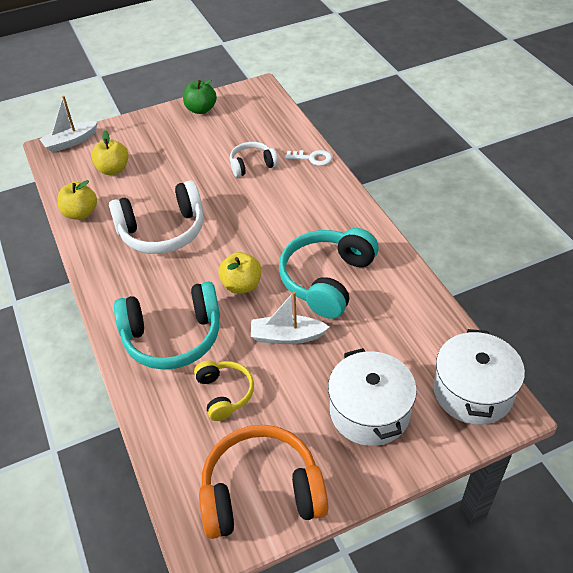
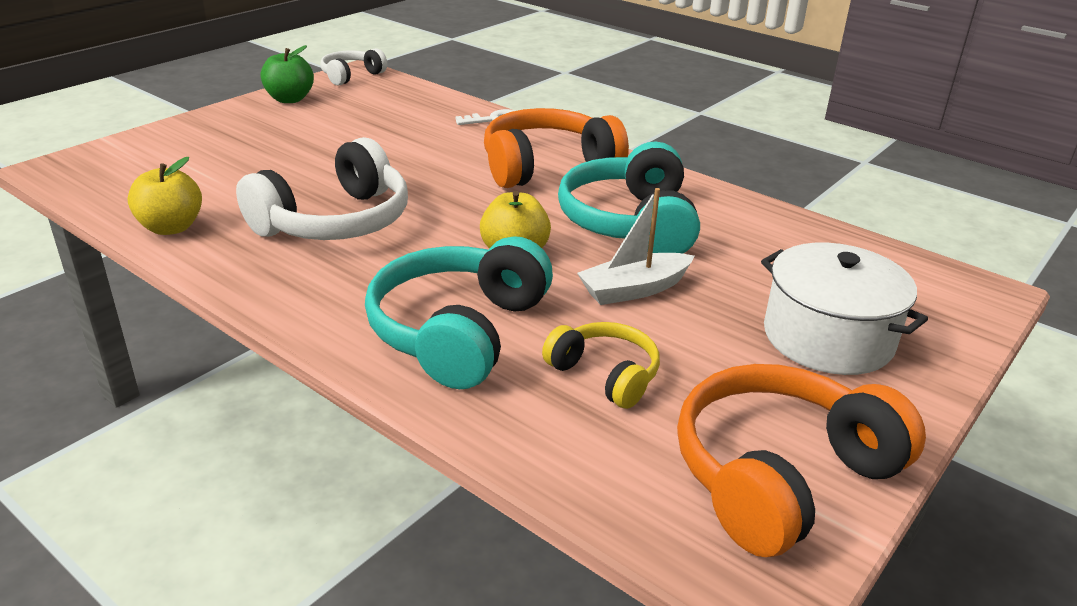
camera: 30 degrees left, 15 degrees down
white boat [40,96,98,153] -> none
yellow apple [91,130,129,175] -> none
turquoise headphones [114,281,220,370] -> turquoise headphones turned 150 degrees clockwise [365,236,553,389]
white headphones [230,142,278,177] -> white headphones moved to [320,48,387,86]
white pot [434,329,525,425] -> none
none -> orange headphones [484,108,629,188]

